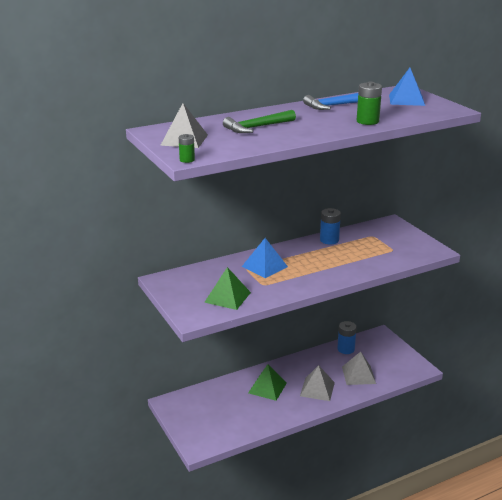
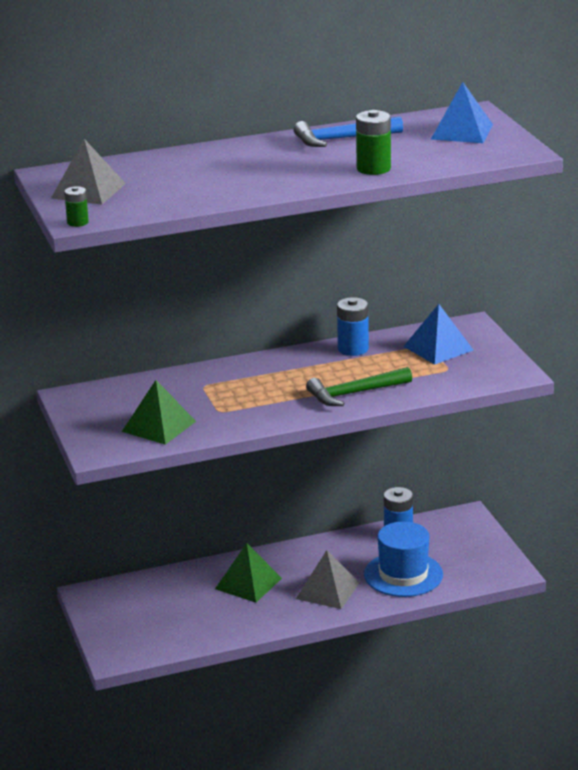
camera: 10 degrees right, 0 degrees up
green hammer [223,110,296,133] -> green hammer moved to [306,367,412,406]
blue pyramid [242,238,288,278] -> blue pyramid moved to [403,304,473,365]
grey pyramid [342,352,376,385] -> blue hat [364,521,443,597]

